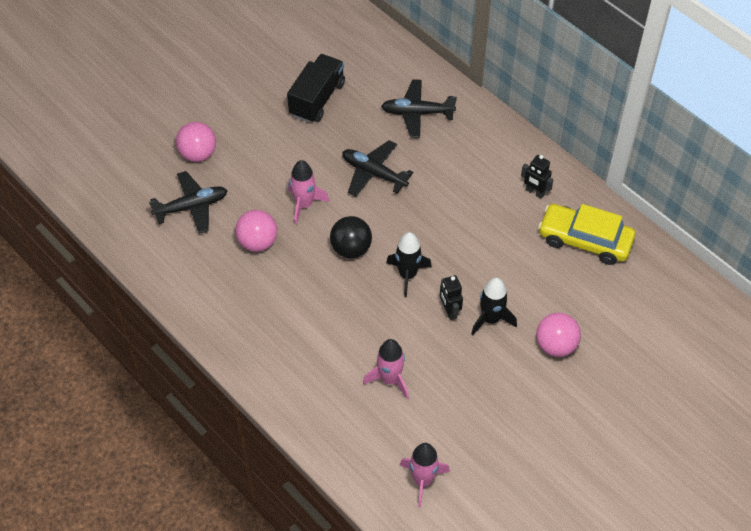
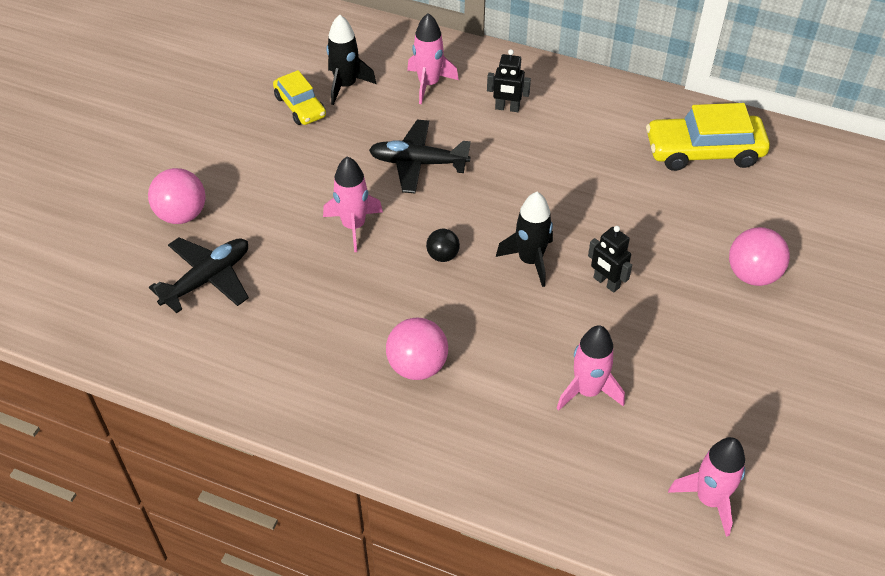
camera: 25 degrees left, 5 degrees down
pink ball [235,210,277,252] -> pink ball moved to [386,317,448,380]
black truck [287,54,345,123] -> yellow car [273,70,326,125]
black ball [330,216,372,258] -> black ball [426,229,460,262], size x0.58
black plane [381,79,457,138] -> pink rocket [407,13,459,104]
black rocket [471,278,517,335] -> black rocket moved to [326,14,376,105]
black robot [521,155,553,199] -> black robot moved to [487,49,531,112]

